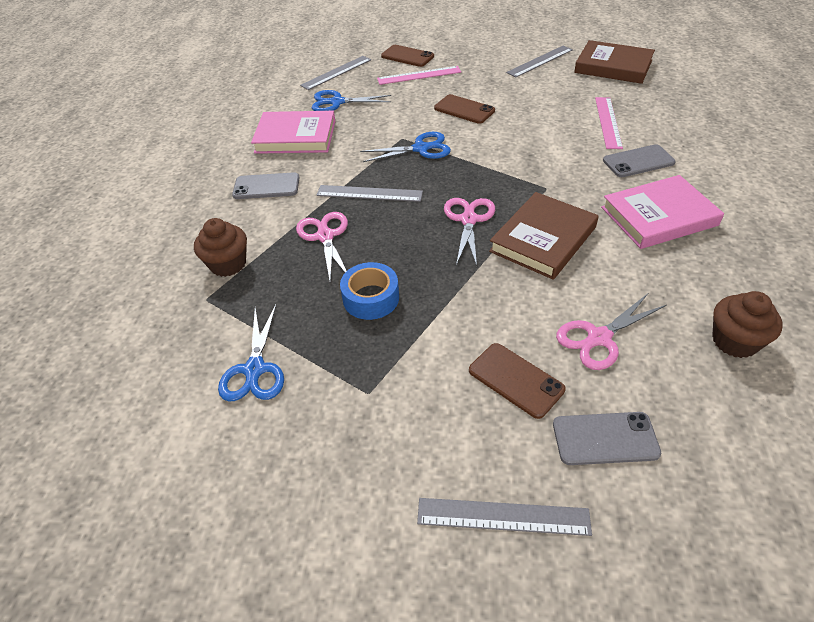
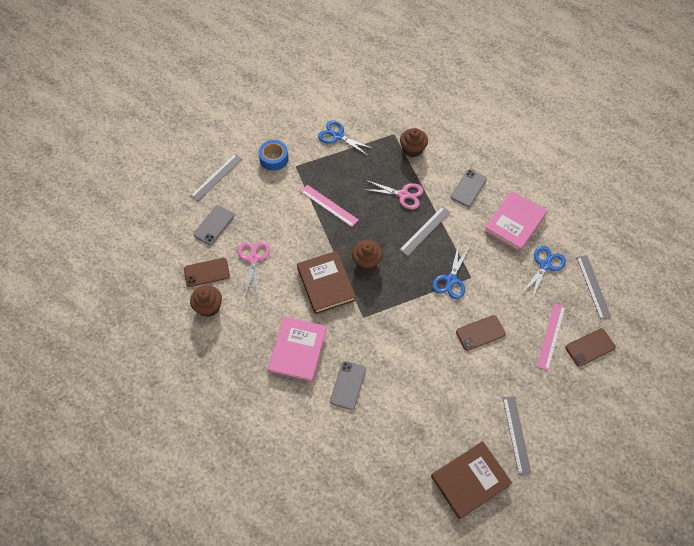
camera: 120 degrees right, 15 degrees up
blue tape [340,262,399,320] -> blue tape moved to [258,140,289,171]
pink scissors [444,198,495,266] -> brown cupcake [352,240,383,271]
brown phone [469,343,566,419] -> brown phone moved to [184,258,230,287]
pink ruler [595,97,623,149] -> pink ruler moved to [301,185,358,227]

